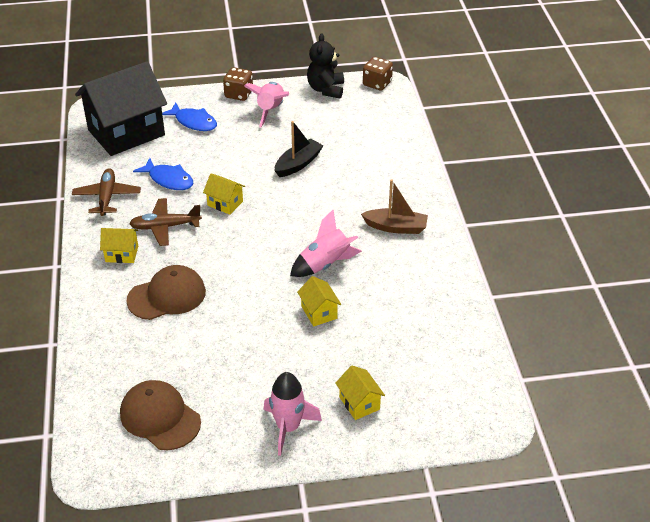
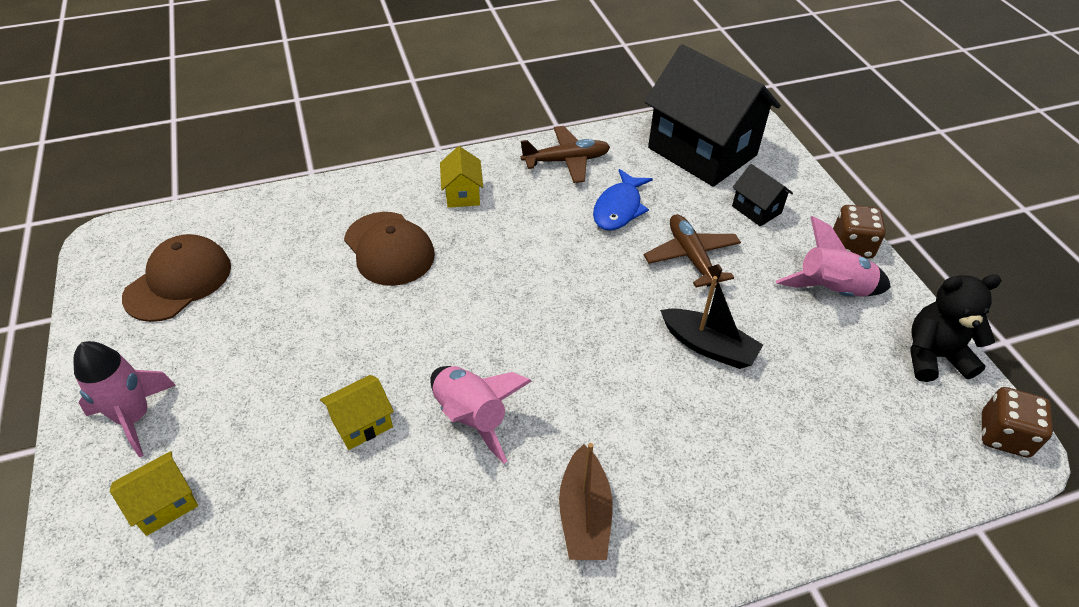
camera: 80 degrees right, 5 degrees up
brown plane [129,198,202,246] -> brown plane moved to [644,214,741,288]
blue fish [162,102,217,131] -> black house [732,164,793,226]
yellow house [203,173,245,215] -> none

